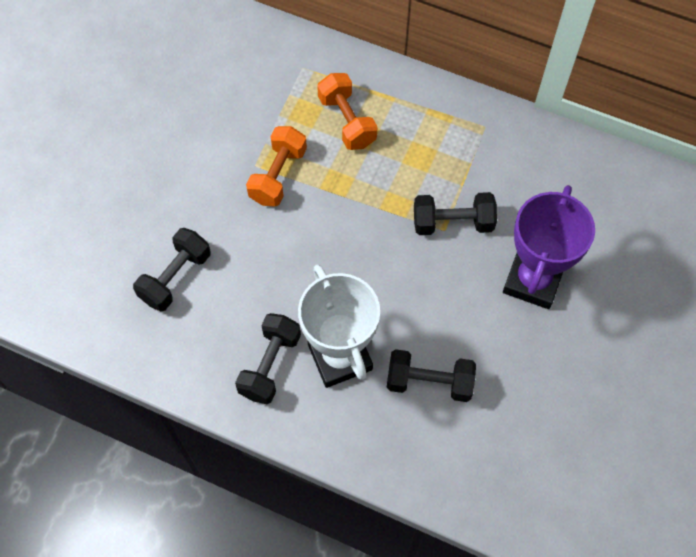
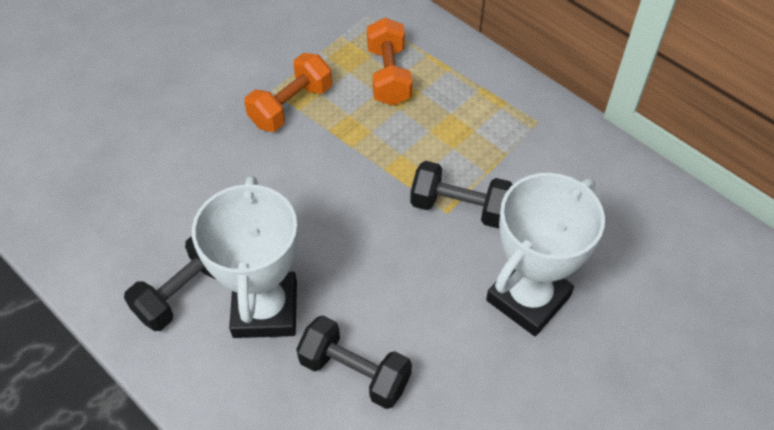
camera: 20 degrees right, 10 degrees down
black dumbbell [133,228,211,312] -> none
purple trophy [503,185,595,309] -> white trophy [486,173,605,336]

